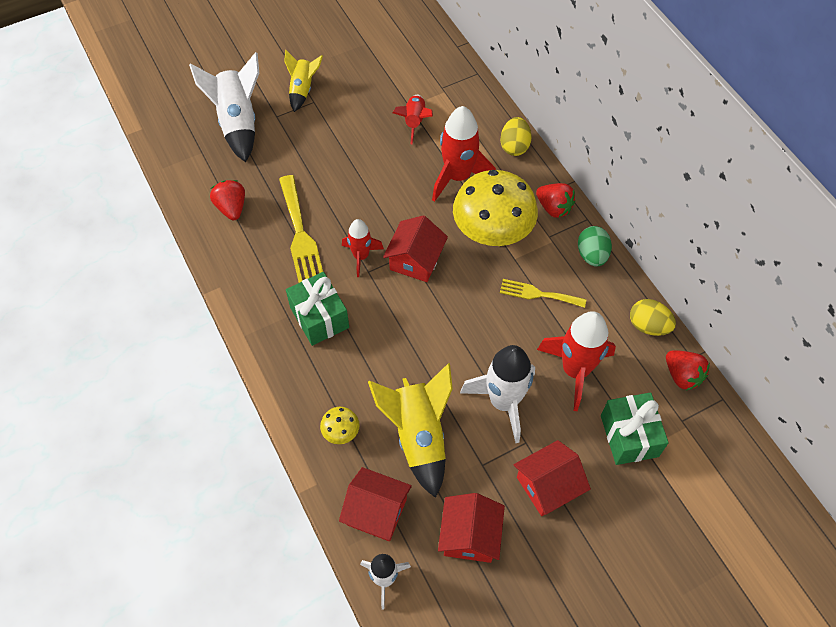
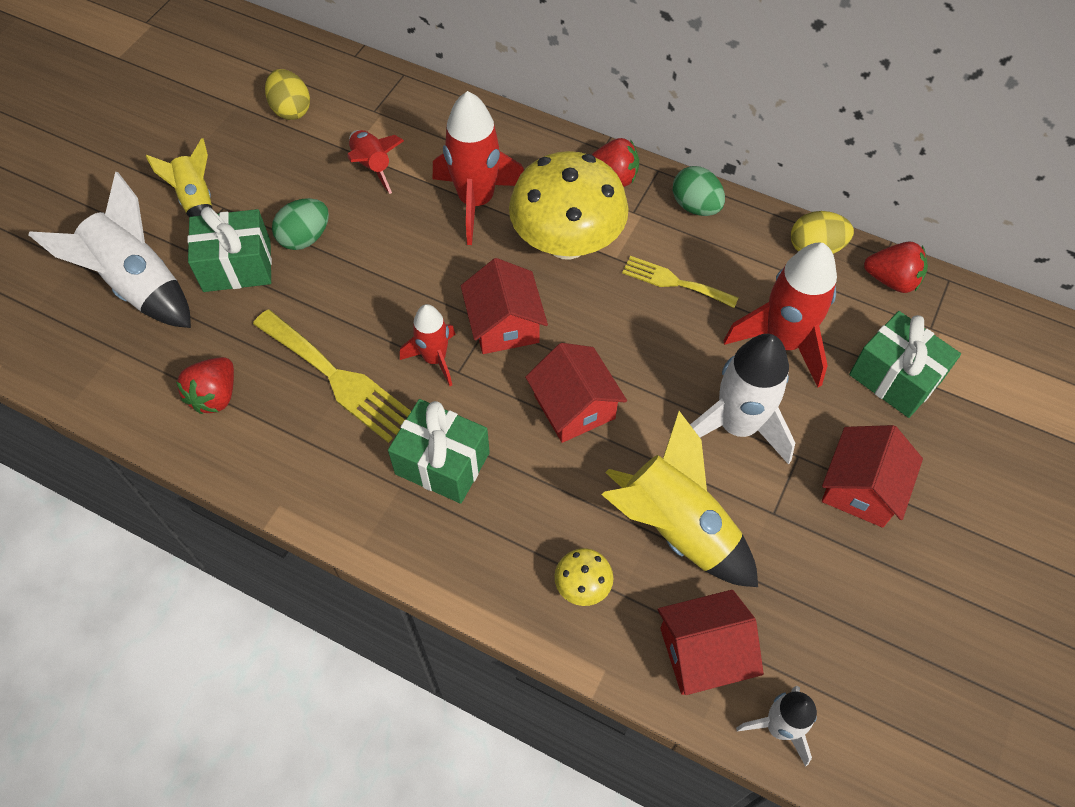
camera: 35 degrees left, 0 degrees up
red strawberry [210,180,245,220] -> red strawberry turned 105 degrees counterclockwise [176,357,234,414]
red house [438,493,505,563] -> red house moved to [525,343,627,443]
yellow egg [500,117,532,156] -> yellow egg moved to [265,69,310,120]
yellow fork [500,279,586,308] -> yellow fork turned 45 degrees clockwise [622,256,739,308]
none -> green gift [187,207,272,292]
none -> green egg [272,198,329,250]

